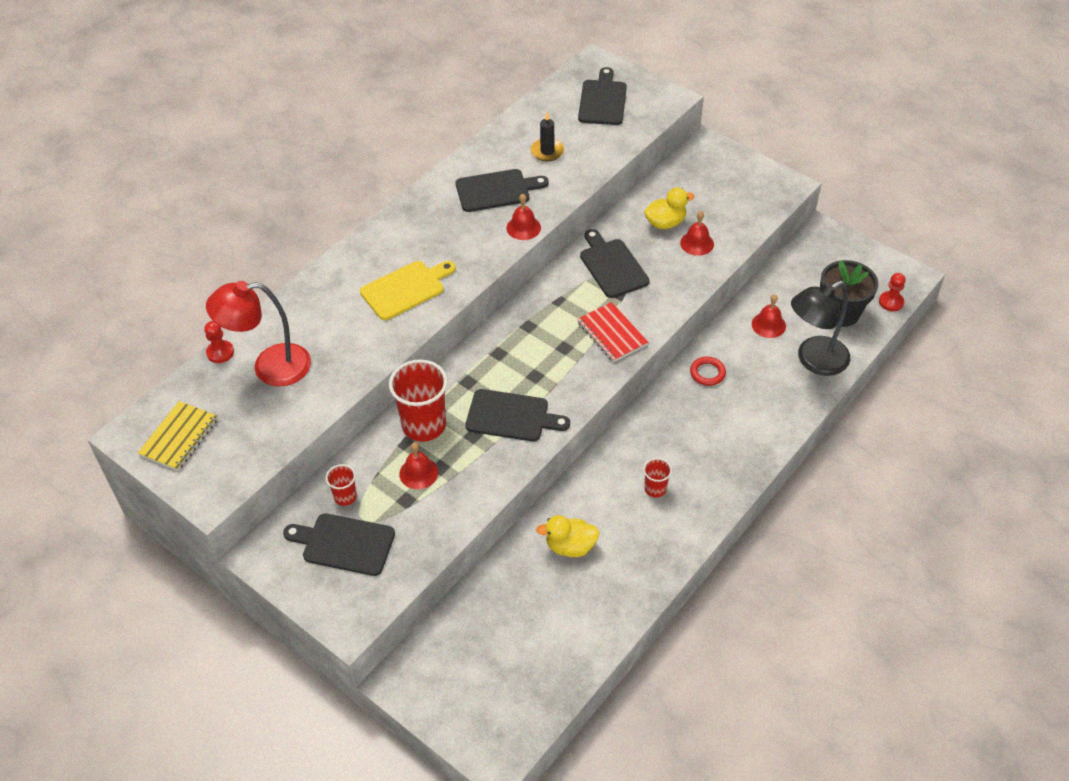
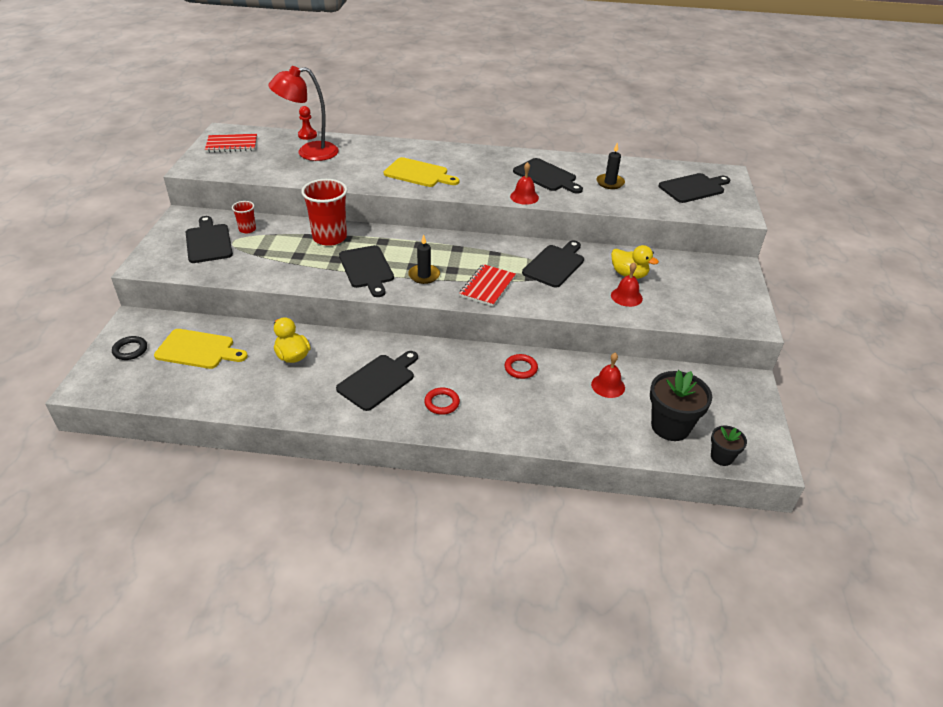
camera: 55 degrees right, 10 degrees down
yellow notebook [138,401,218,471] -> red notebook [205,134,257,153]
red lamp [206,281,311,387] -> red lamp turned 60 degrees counterclockwise [268,66,339,161]
red bell [399,442,438,489] -> none
red cup [643,458,672,498] -> black cutting board [336,351,418,411]
black lamp [791,281,850,376] -> none
red pawn [879,273,906,311] -> black flower pot [711,426,747,466]
none -> black ring [112,336,147,360]
none -> yellow cutting board [154,329,248,369]
none -> black candle [408,235,440,284]
none -> red ring [424,387,460,415]

